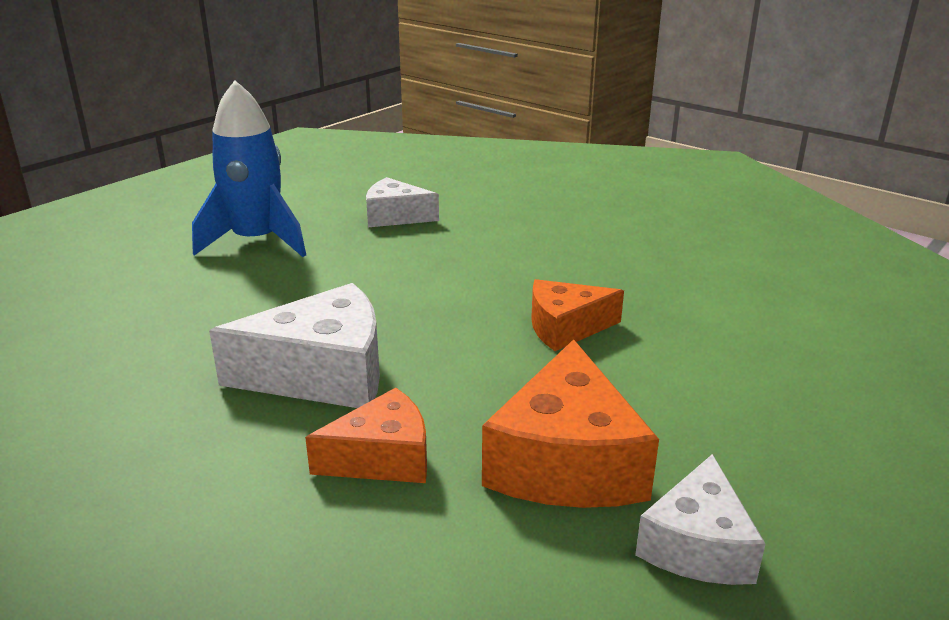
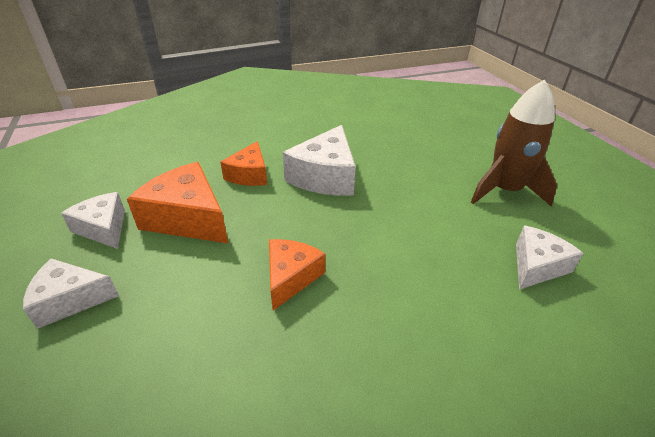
camera: 120 degrees right, 10 degrees up
blue rocket [192,80,306,257] -> brown rocket [471,79,557,207]
none -> white cheese [23,258,119,329]

